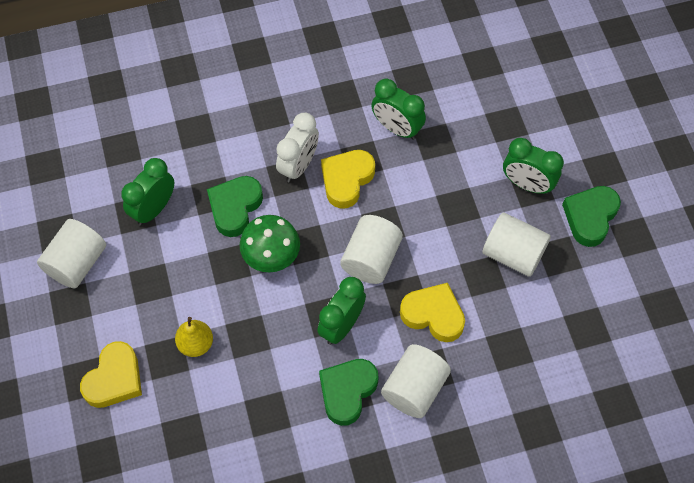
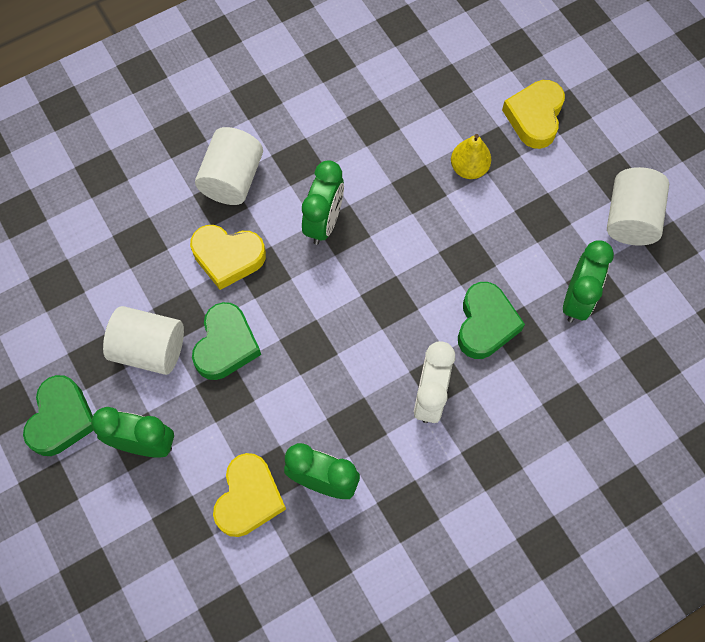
camera: 165 degrees right, 5 degrees up
green mushroom [240,215,300,272] -> none
green heart [319,359,379,426] -> green heart moved to [192,302,261,380]
yellow heart [321,150,375,208] -> yellow heart moved to [213,453,286,537]
white cylinder [340,215,403,284] -> none

